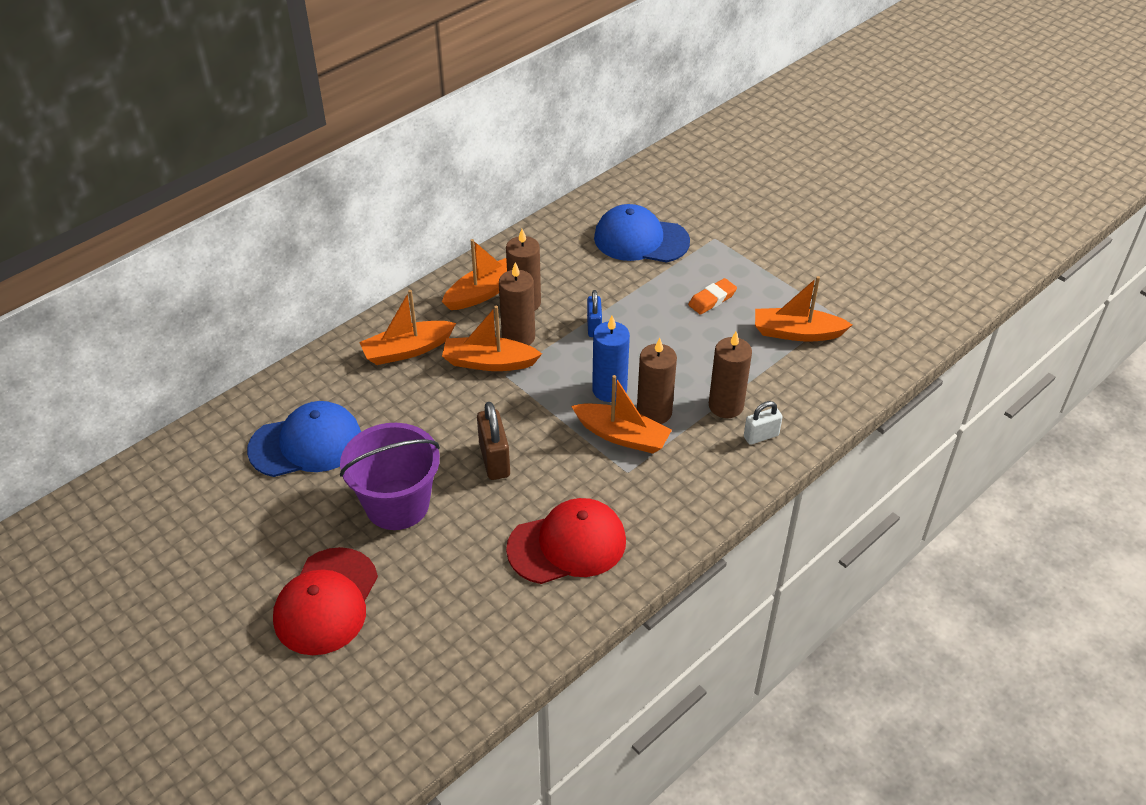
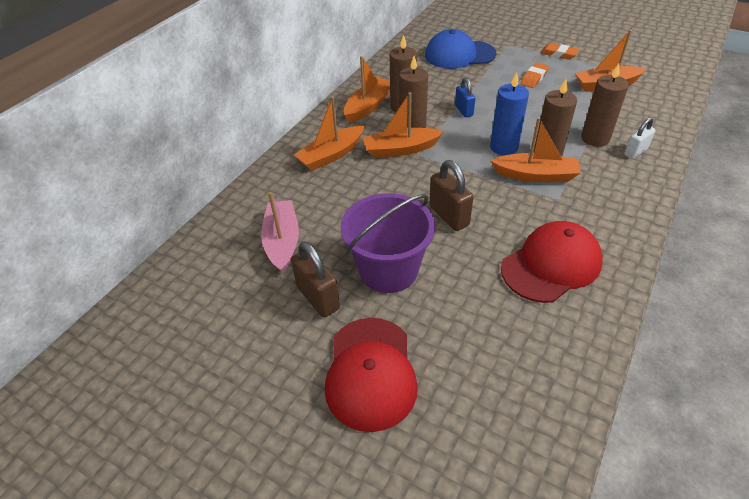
camera: 15 degrees left, 0 degrees up
blue cap [247,401,361,477] -> pink boat [261,192,299,274]
none -> brown padlock [291,241,340,317]
none -> orange eraser [540,43,580,60]

